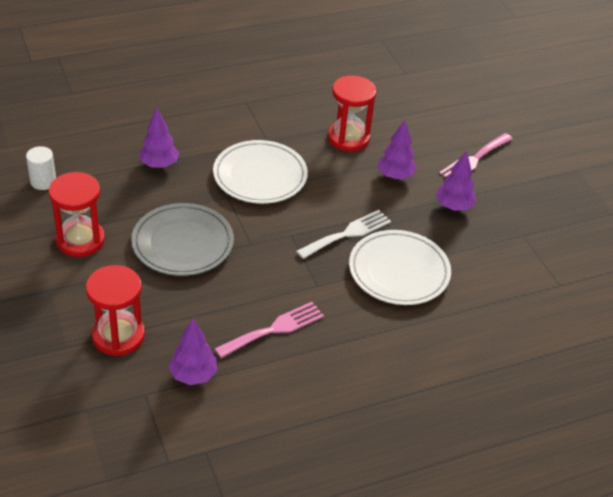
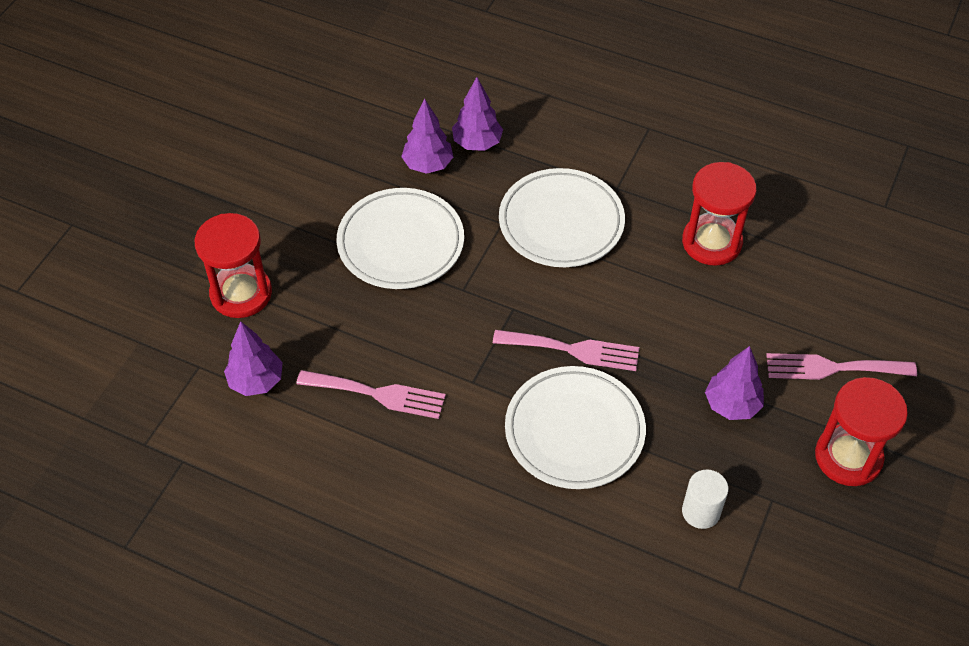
camera: 50 degrees right, 10 degrees up
white cylinder [26,146,56,190] -> white cylinder moved to [682,469,728,529]
red hourglass [49,172,105,257] -> red hourglass moved to [815,377,908,486]
grey plate [131,203,234,276] -> white plate [336,188,464,289]
white fork [296,210,391,259] -> pink fork [493,330,639,371]
purple tree [378,120,417,180] -> purple tree moved to [401,99,453,174]

